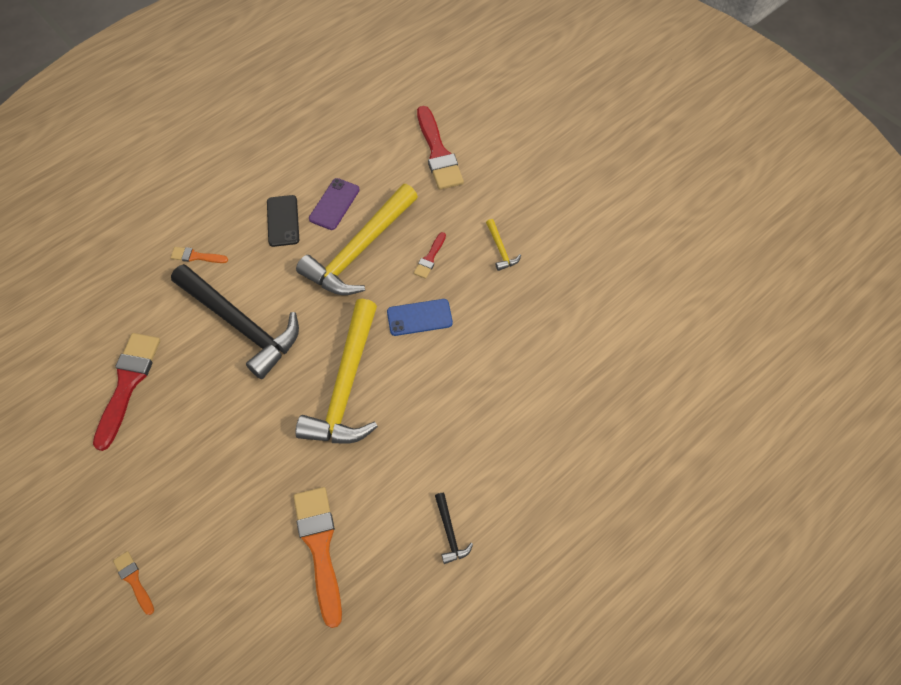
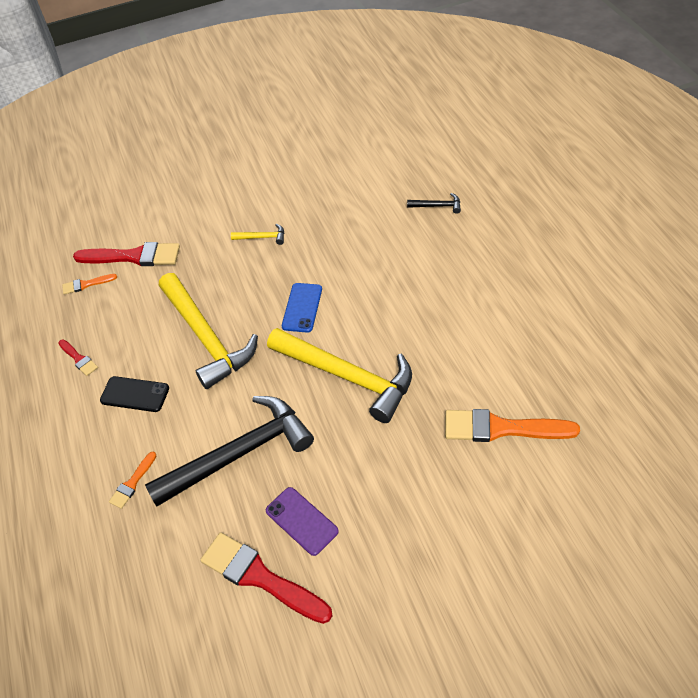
camera: 65 degrees left, 10 degrees down
orange brush [113,551,154,615] -> orange brush moved to [62,274,117,295]
purple phone [309,178,360,230] -> purple phone moved to [266,487,339,556]
red brush [414,232,446,279] -> red brush moved to [58,339,98,376]
black hammer [435,493,473,564] -> black hammer moved to [407,193,461,214]

